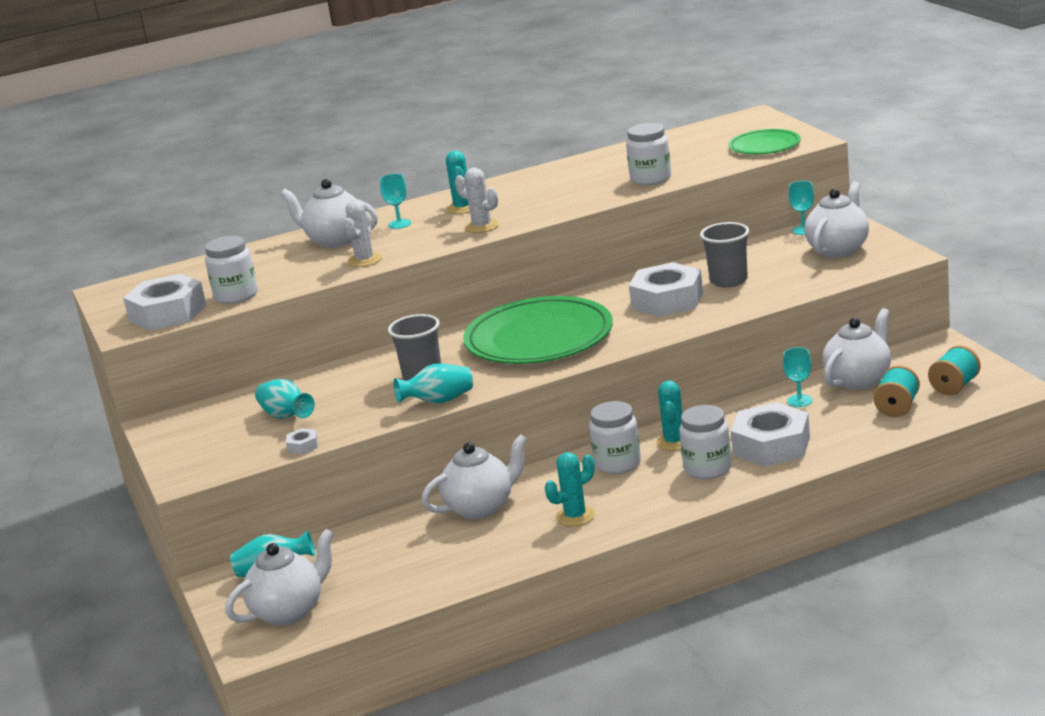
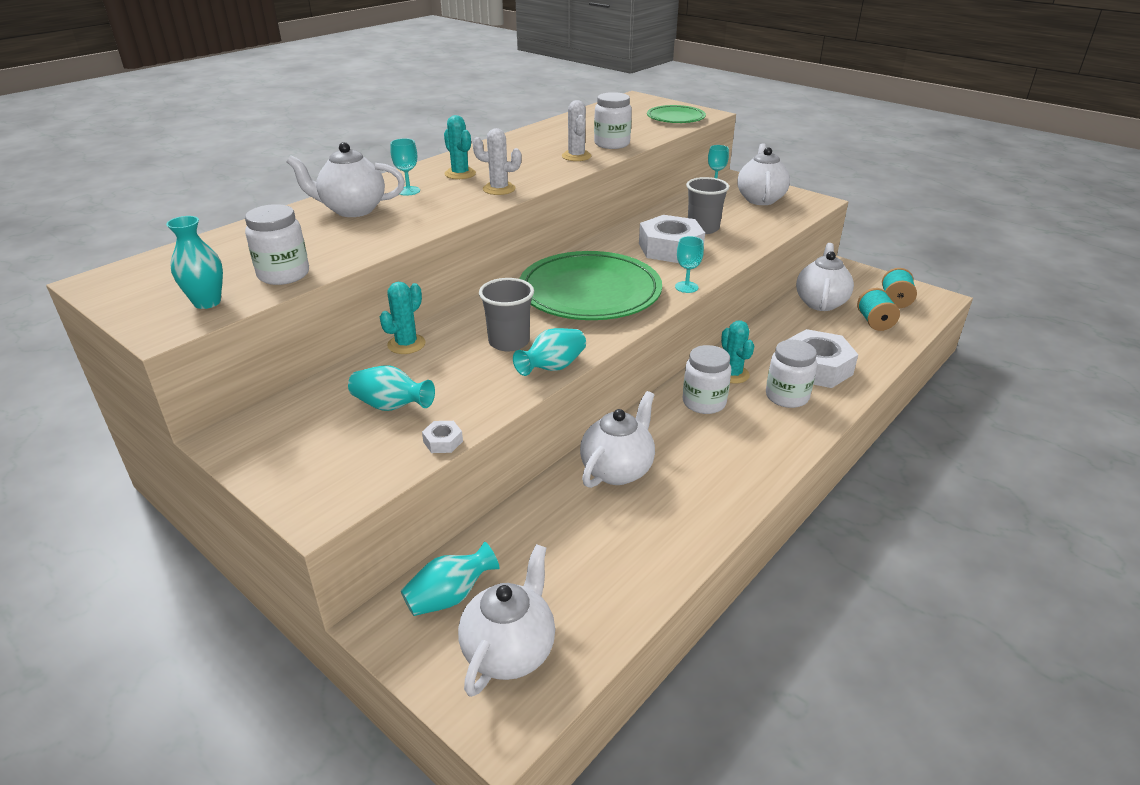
camera: 30 degrees left, 10 degrees up
white nut [123,274,207,331] -> turquoise vase [166,216,223,309]
white cactus [344,200,382,267] -> white cactus moved to [562,100,591,161]
turquoise cactus [545,452,595,527] -> turquoise cactus moved to [380,282,426,354]
turquoise goblet [783,347,812,407] -> turquoise goblet moved to [675,236,704,293]

